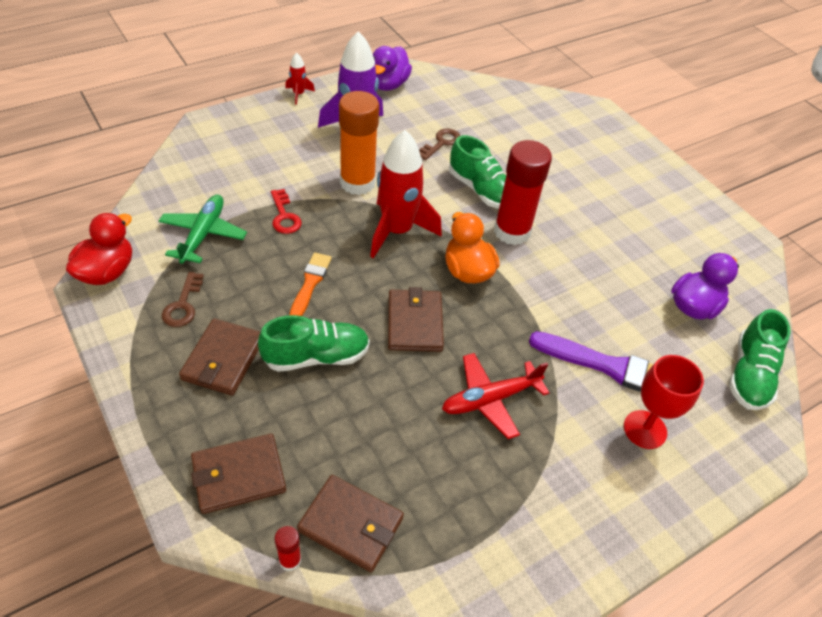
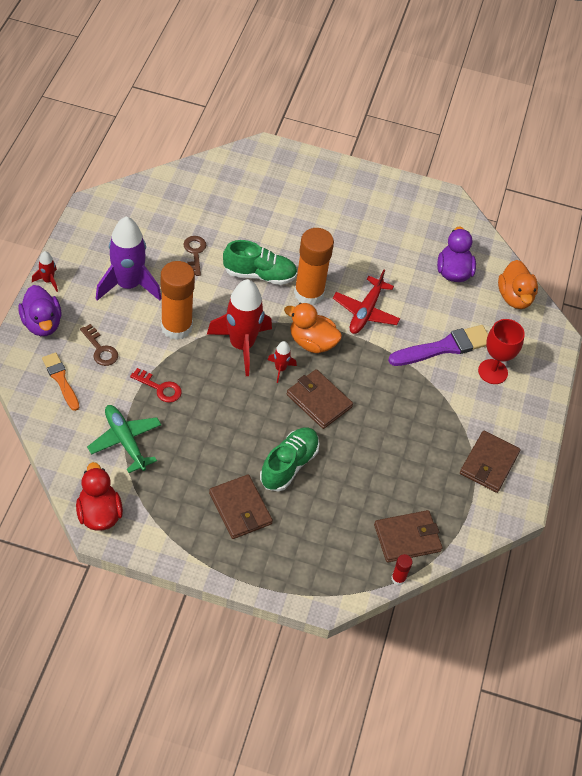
camera: 45 degrees left, 5 degrees up
brown key [162,272,204,327] -> brown key moved to [80,324,118,366]
brown wallet [191,434,286,514] -> brown wallet moved to [460,431,521,493]
orange brush [290,252,332,316] -> orange brush moved to [42,352,79,411]
purple duck [373,46,412,91] -> purple duck moved to [18,285,62,336]
red plane [442,353,549,439] -> red plane moved to [333,270,400,334]
red glue stick [494,140,552,245] -> orange glue stick [294,228,334,305]
green shoe [729,309,791,410] -> orange duck [498,260,538,309]
none -> red rocket [268,341,297,383]

